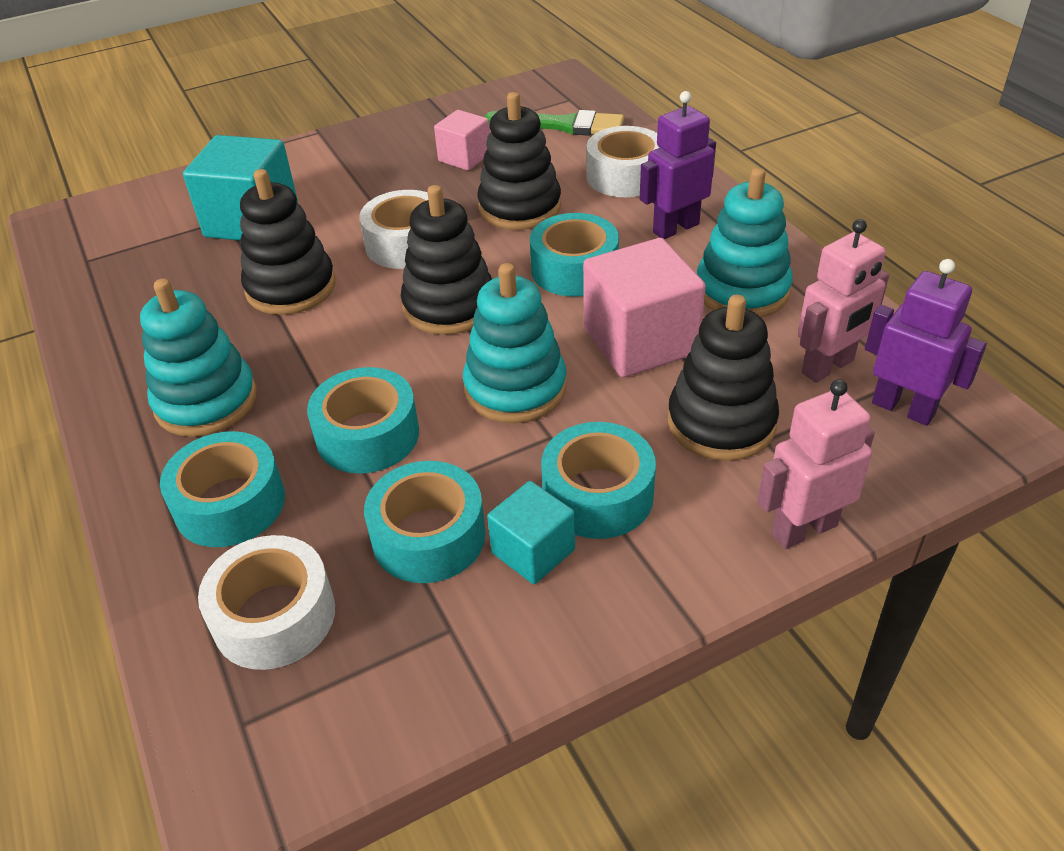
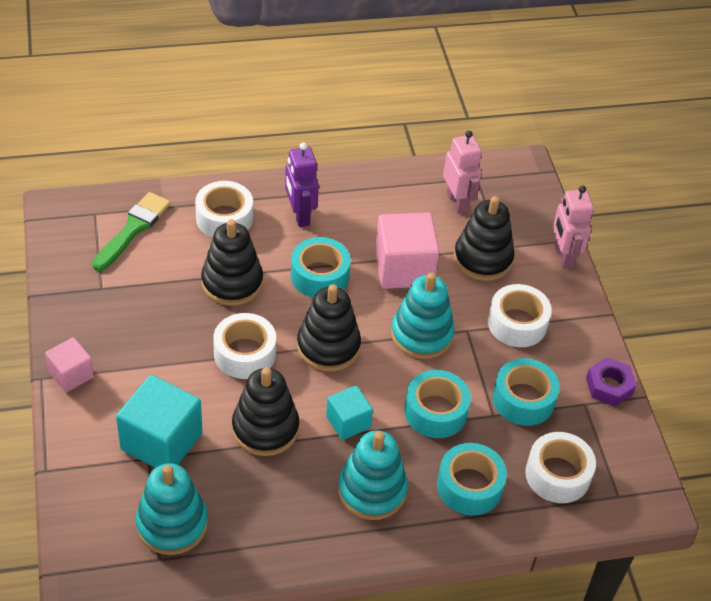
camera: 80 degrees left, 5 degrees up
pink cube [434,110,490,171] -> pink cube moved to [45,337,94,393]
turquoise cube [487,481,575,584] -> turquoise cube moved to [326,385,373,440]
turquoise tape [541,422,656,539] -> white tape [488,284,552,347]
turquoise stacking toy [697,168,793,317] -> turquoise stacking toy moved to [136,463,208,555]
purple robot [865,259,987,426] -> none
none -> purple nut [586,357,636,406]

